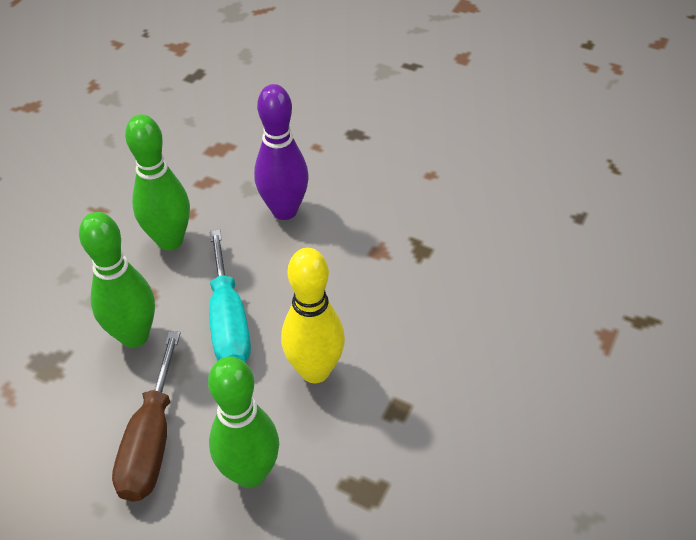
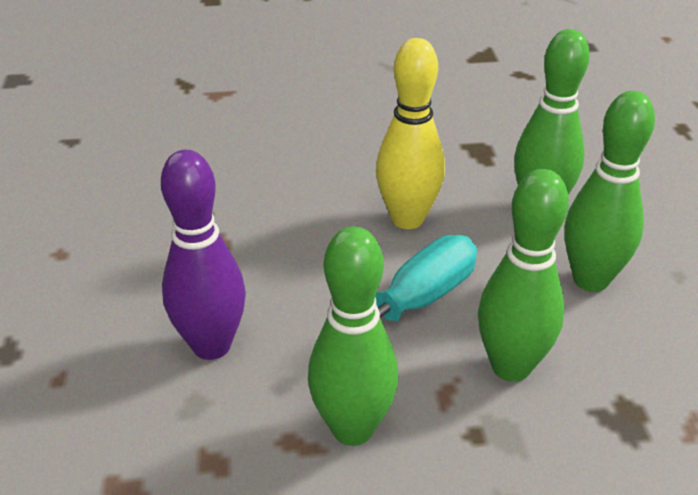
camera: 125 degrees left, 10 degrees down
brown screwdriver [112,331,181,502] -> green bowling pin [564,91,655,292]

